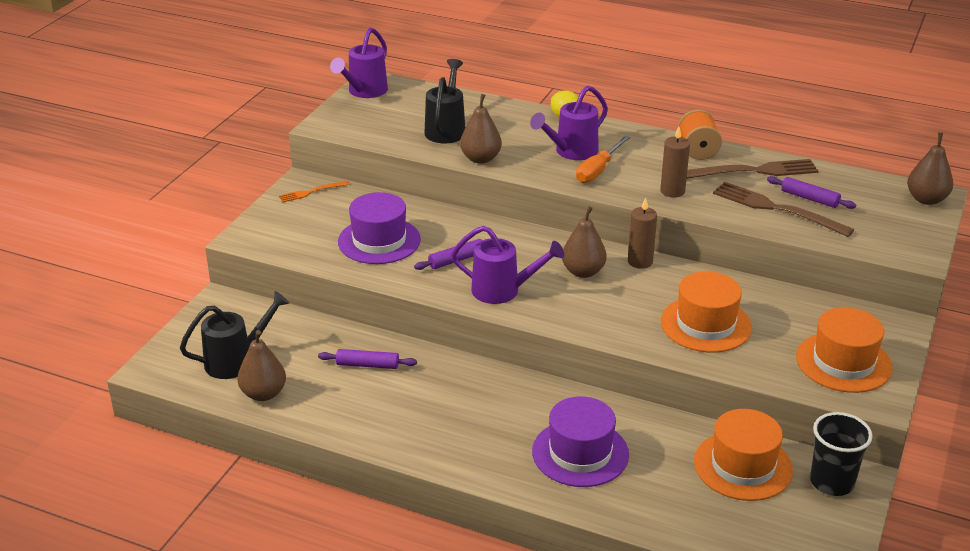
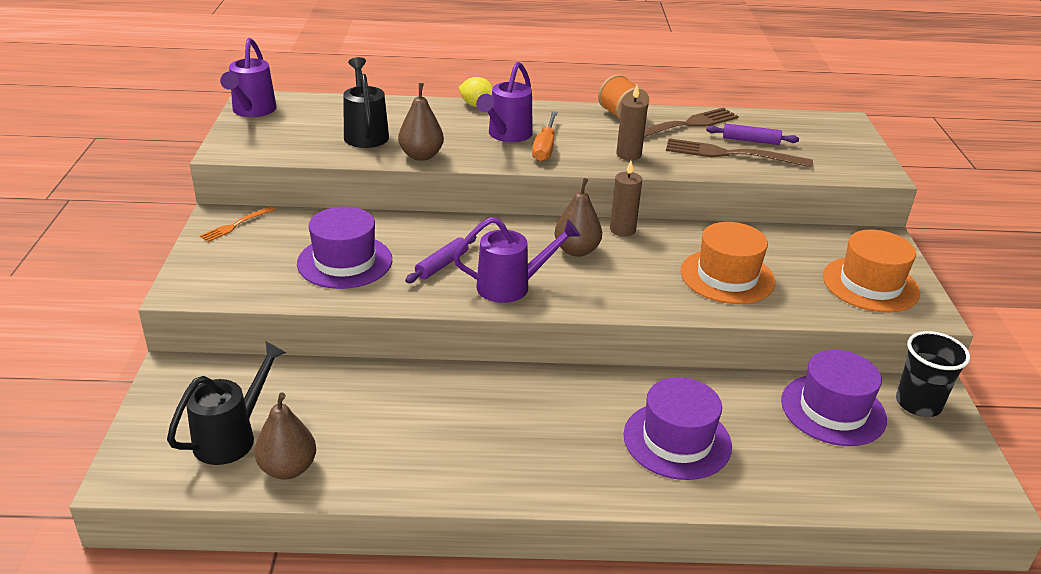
camera: 25 degrees left, 0 degrees up
purple rolling pin [318,349,417,369] -> none
orange hat [694,409,793,501] -> purple hat [781,350,887,446]
brown pear [907,133,953,205] -> none

